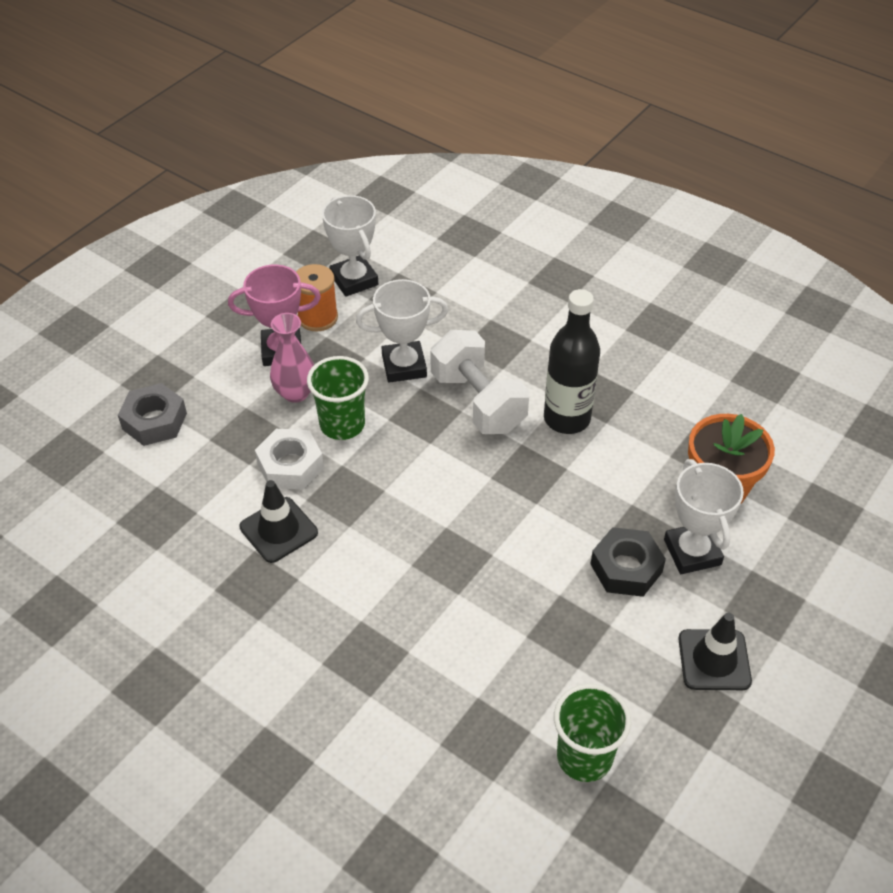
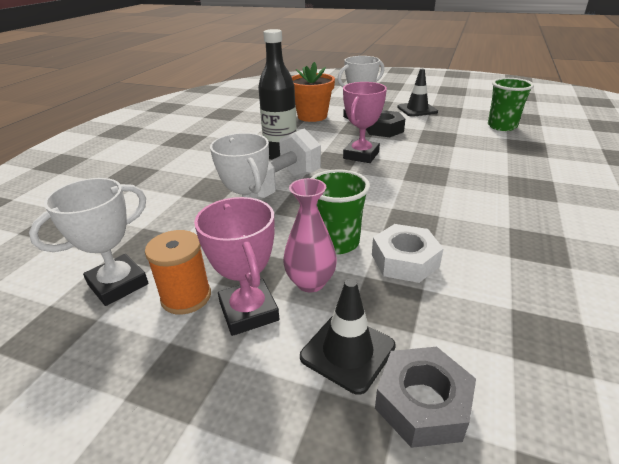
camera: 105 degrees left, 15 degrees down
black traffic cone [240,480,318,563] -> black traffic cone moved to [300,279,396,395]
none -> pink trophy [343,82,387,163]

